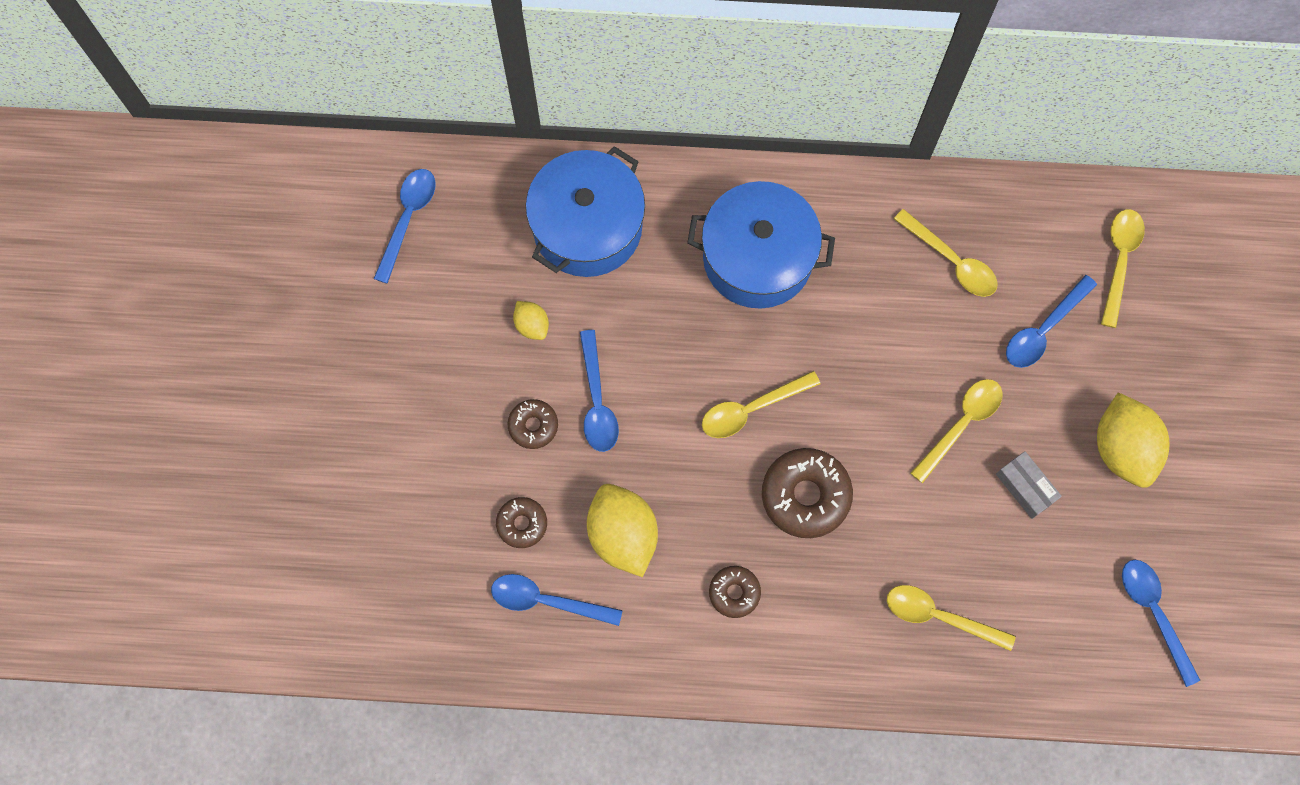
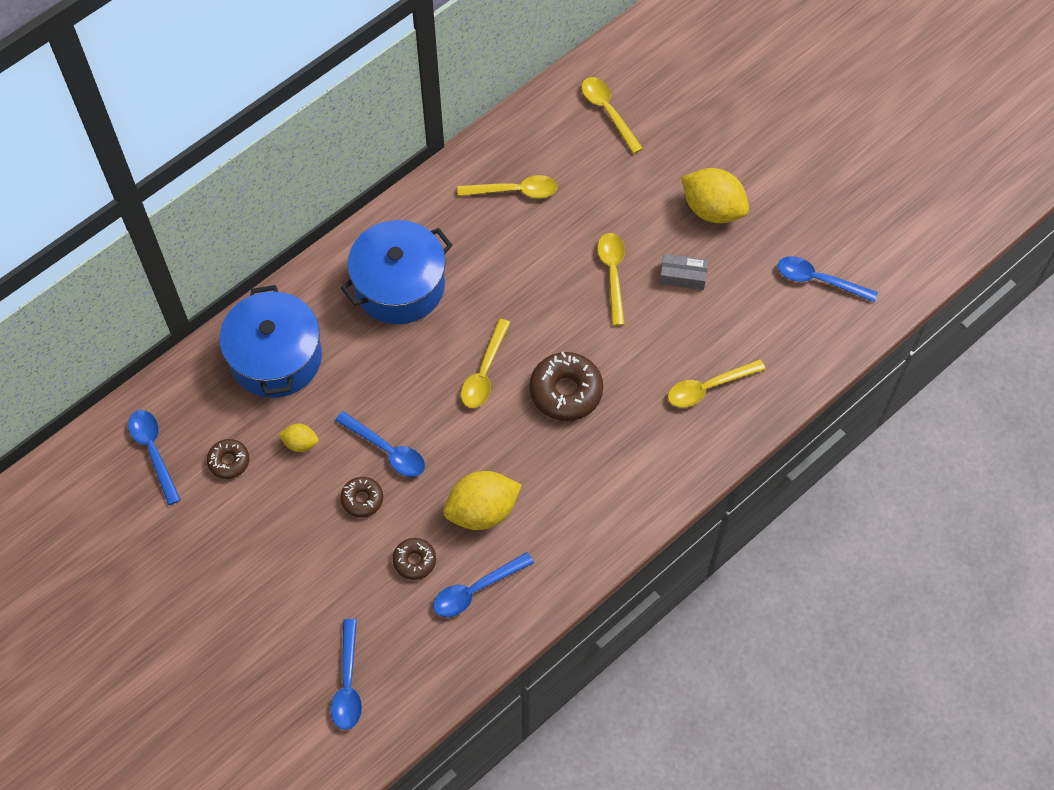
camera: 45 degrees left, 10 degrees down
yellow lemon [587,484,658,577] -> yellow lemon turned 45 degrees counterclockwise [443,471,522,530]
brown donut [709,566,761,618] -> brown donut moved to [207,439,249,479]
blue spoon [1006,275,1097,368] -> blue spoon moved to [331,619,362,730]

